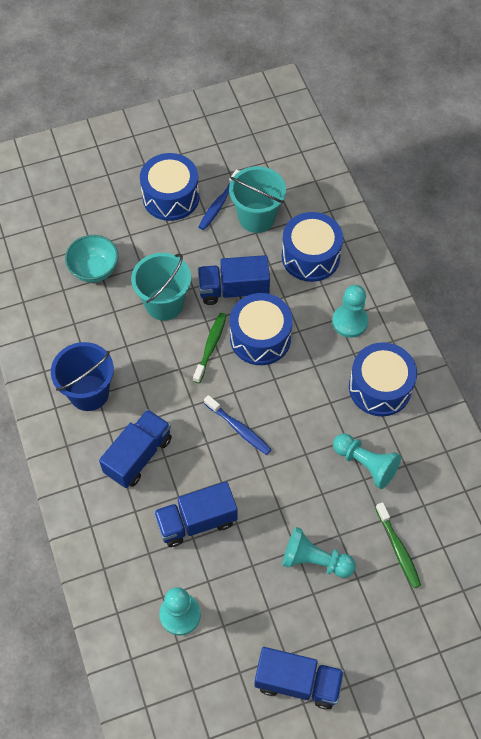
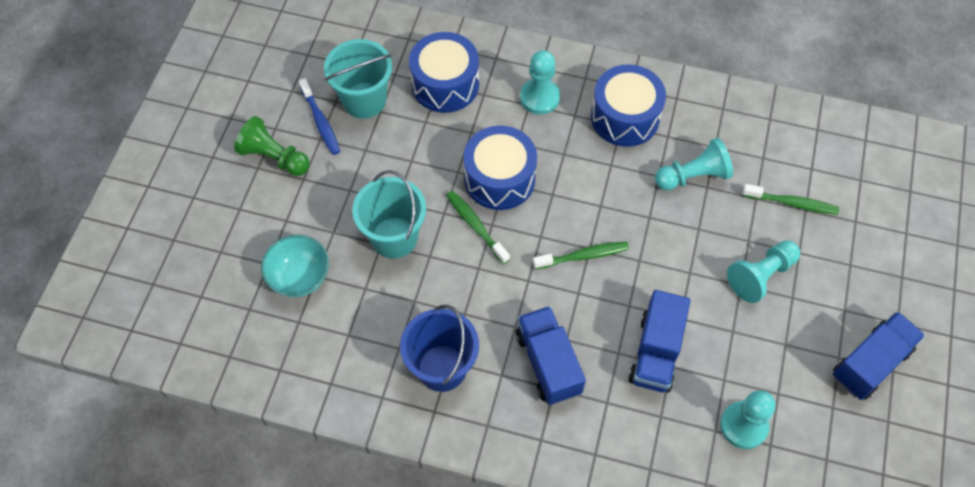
camera: 55 degrees left, 0 degrees up
blue drum [140,153,199,221] -> green pawn [234,116,310,176]
blue truck [198,255,270,305] -> none
blue toothbrush [204,395,272,455] -> green toothbrush [533,241,629,269]

